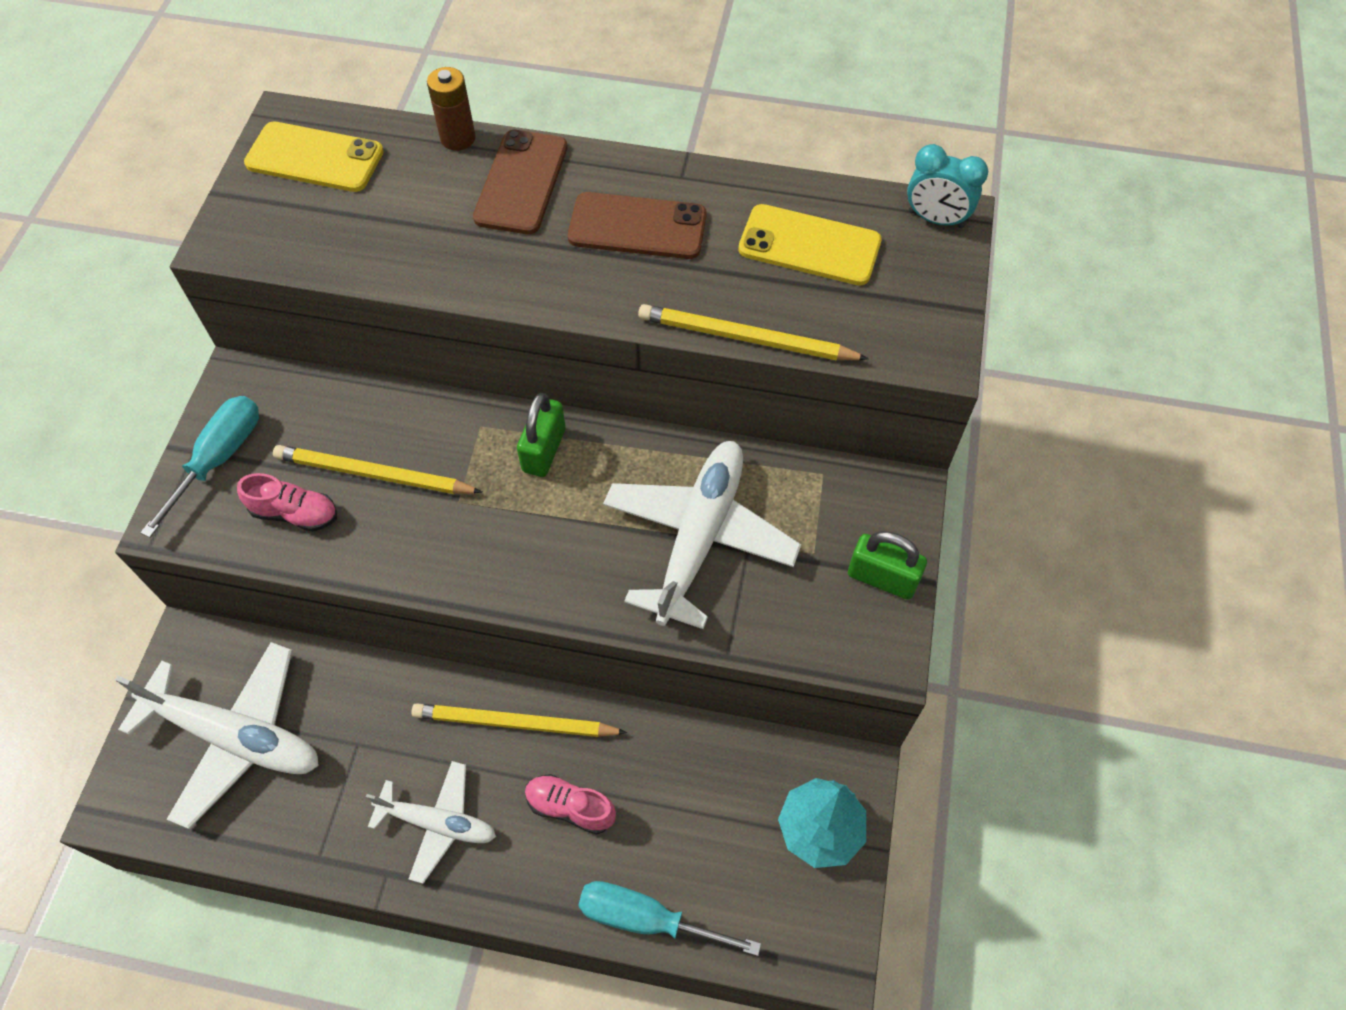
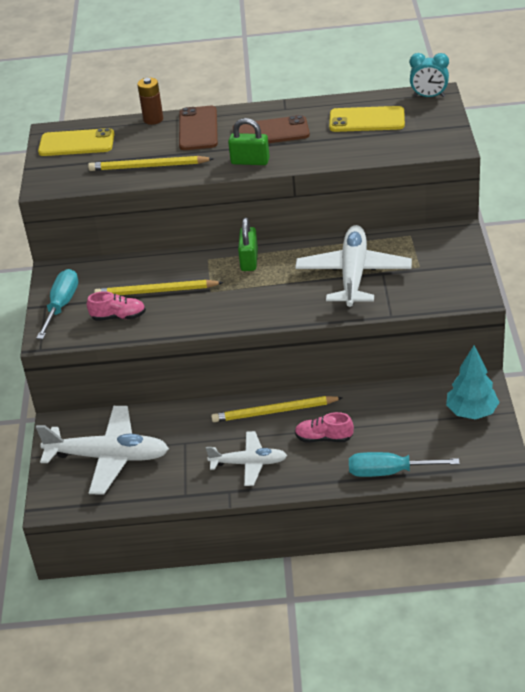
camera: 10 degrees left, 20 degrees down
yellow pencil [638,304,869,361] -> yellow pencil moved to [88,156,214,171]
green padlock [848,531,927,600] -> green padlock moved to [228,118,270,165]

